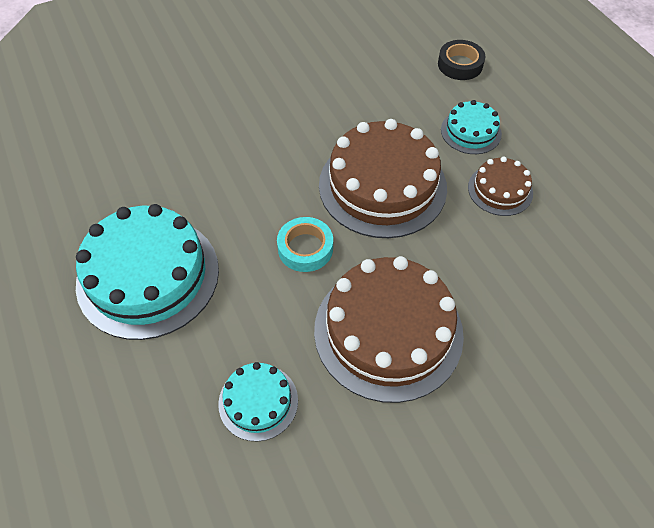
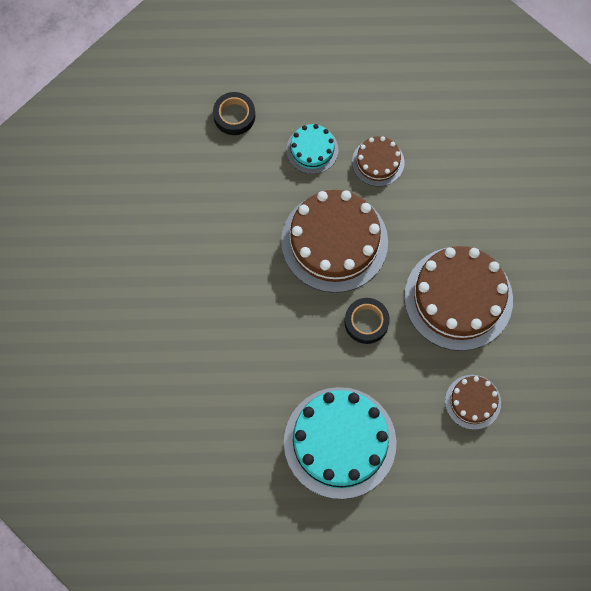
camera: 65 degrees left, 15 degrees up
turquoise cake [218,362,298,442] -> brown cake [445,375,501,430]
turquoise tape [277,217,333,272] -> black tape [345,298,390,344]

